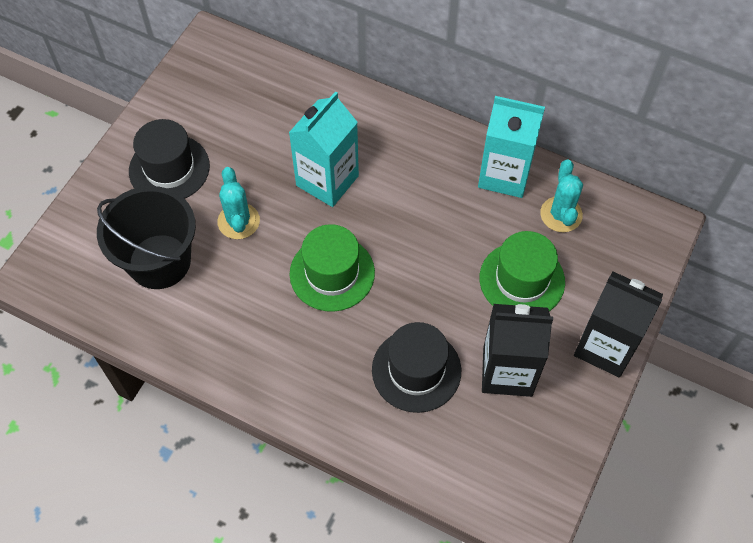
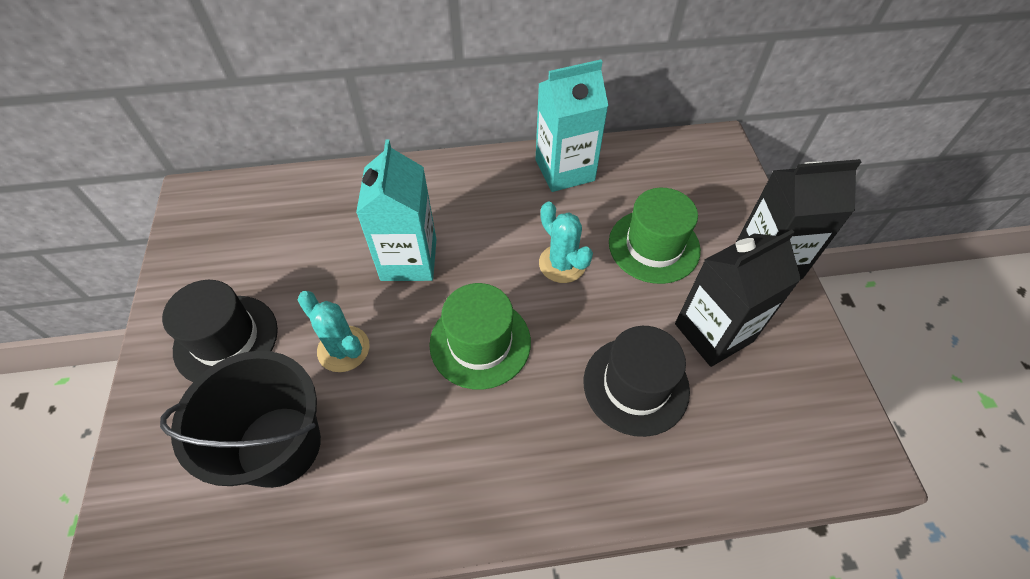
camera: 35 degrees left, 5 degrees down
turquoise cactus [540,159,583,232] -> turquoise cactus moved to [539,202,593,283]

